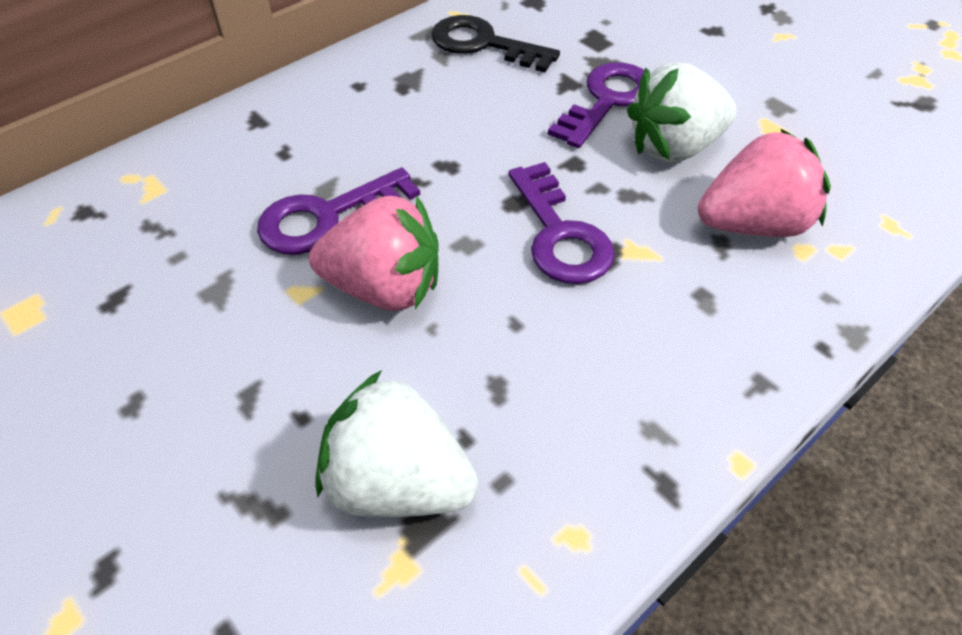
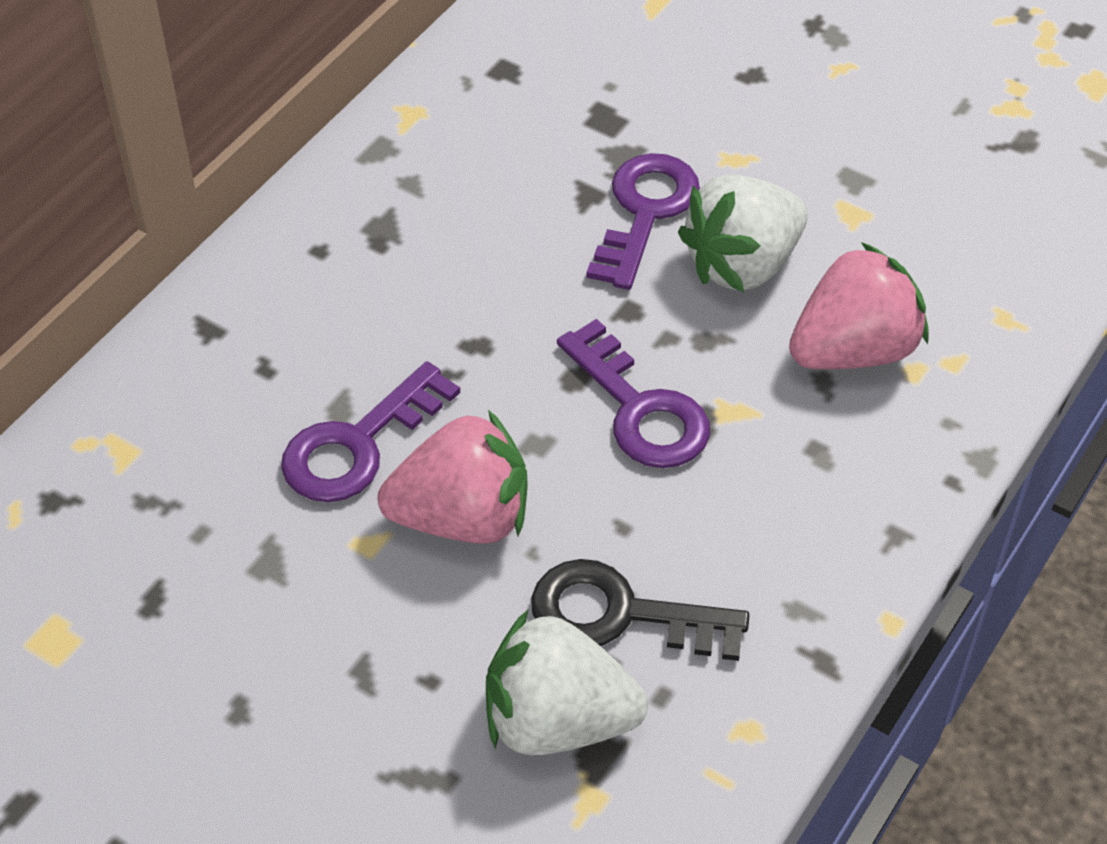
camera: 15 degrees left, 0 degrees up
black key [431,15,560,72] -> black key moved to [531,559,749,661]

